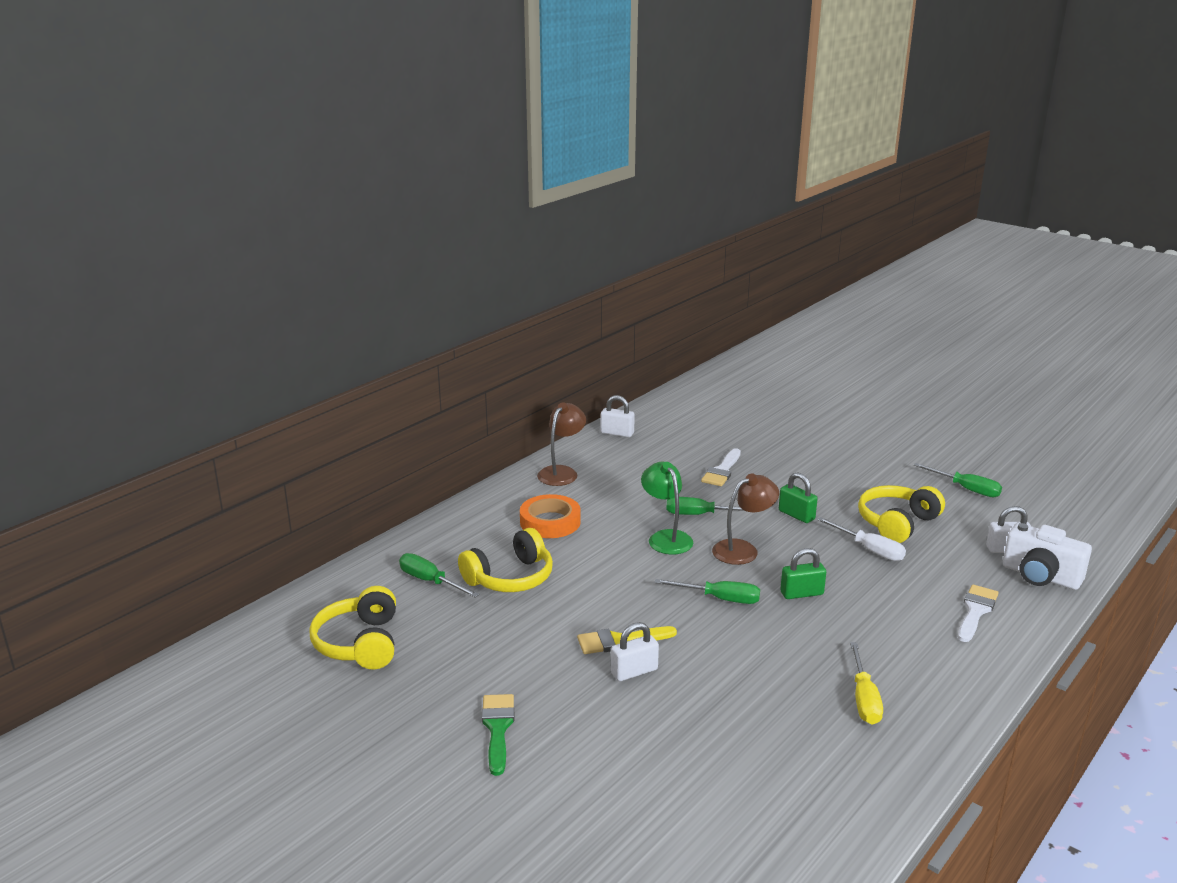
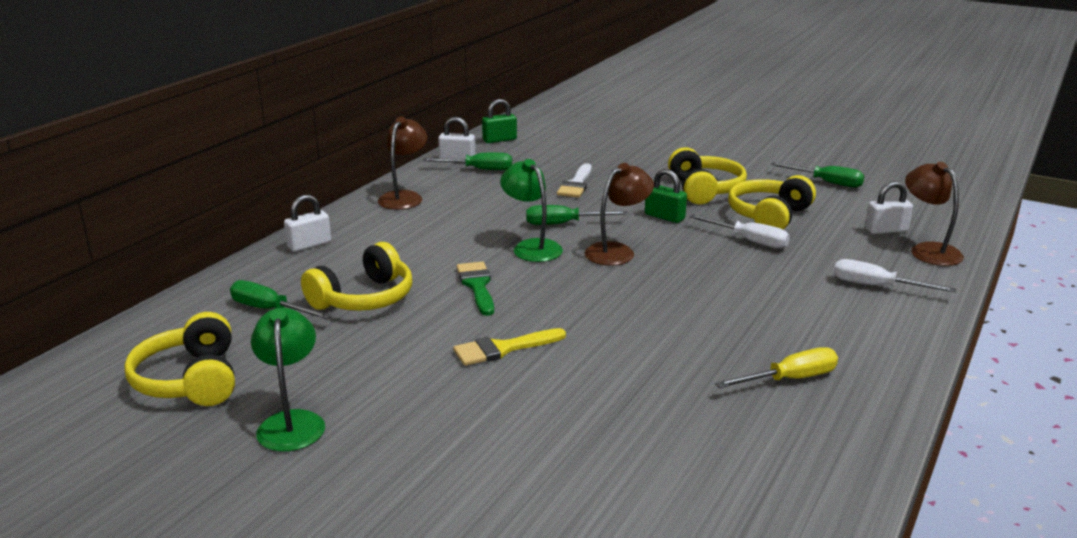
camera: 10 degrees left, 0 degrees up
green brush [482,694,514,776] -> green brush moved to [457,261,494,316]
orange tape [520,494,581,538] -> none
white padlock [611,622,659,681] -> white padlock moved to [284,195,331,252]
green screwdriver [654,579,760,604] -> green screwdriver moved to [422,152,512,170]
green padlock [780,548,826,599] -> green padlock moved to [482,99,517,143]
yellow screwdriver [850,642,883,725] -> yellow screwdriver turned 105 degrees counterclockwise [715,347,838,388]
white brush [958,585,998,642] -> white screwdriver [834,259,956,293]
white camera [1003,523,1092,590] -> brown lamp [905,162,964,266]
none -> green lamp [251,308,325,452]
none -> yellow headphones [668,147,747,204]

